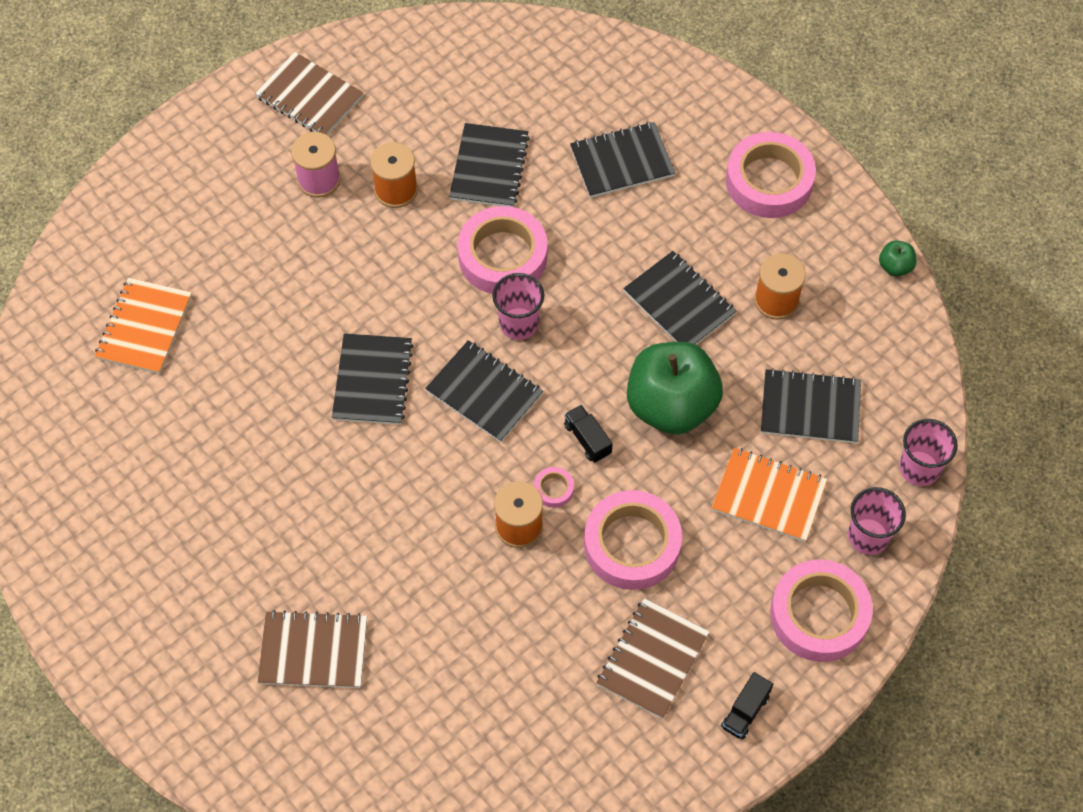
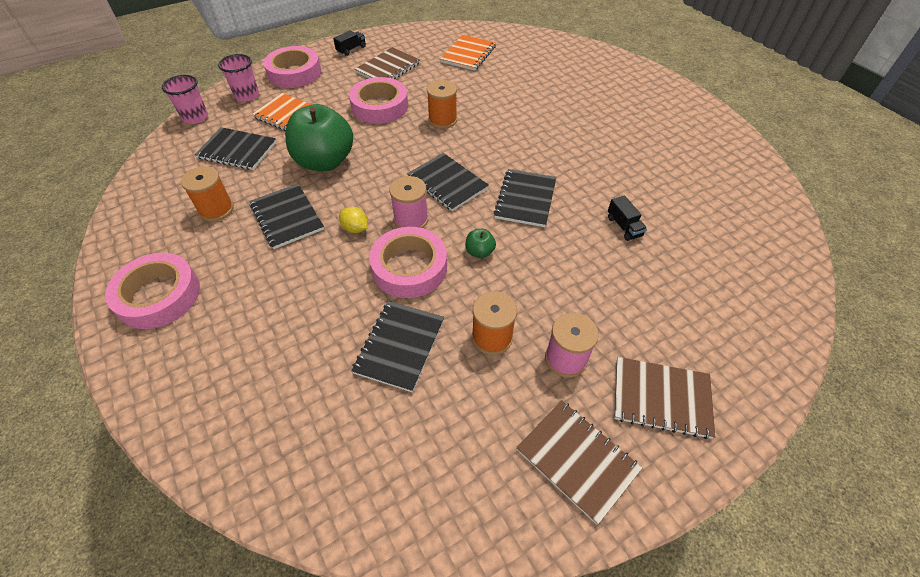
camera: 170 degrees left, 10 degrees down
orange notebook [95,278,192,374] -> orange notebook moved to [440,35,496,71]
brown notebook [257,610,367,688] -> brown notebook moved to [614,357,716,439]
pink cup [492,273,544,340] -> pink spool [389,176,428,228]
pink tape [534,467,574,508] -> none
black truck [564,405,613,463] -> black truck moved to [608,195,647,241]
black notebook [570,122,675,198] -> none
green apple [879,240,916,276] -> green apple moved to [465,229,496,258]
none -> yellow lemon [339,207,368,233]

